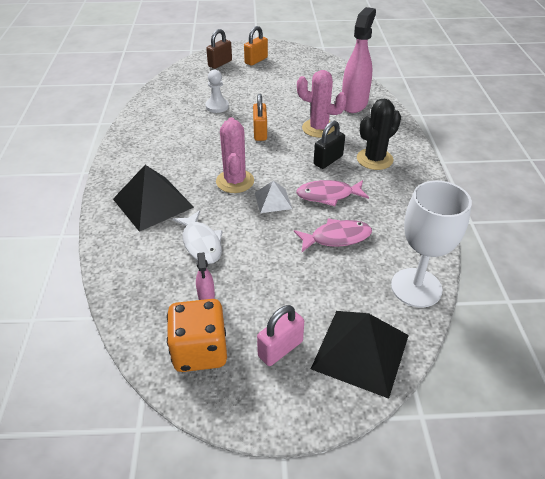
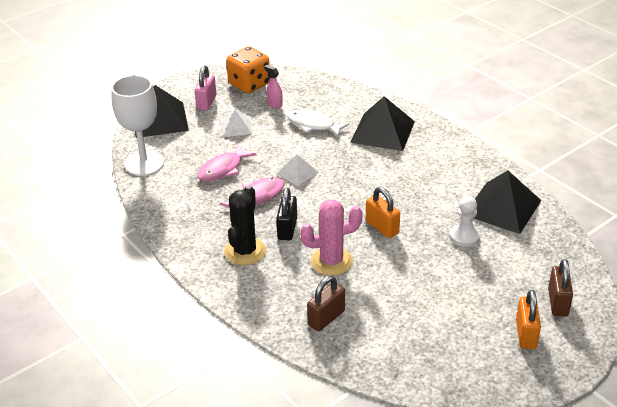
camera: 145 degrees right, 5 degrees down
pink cactus [216,117,254,193] -> none
pink spray bottle [342,7,376,113] -> brown padlock [307,276,345,331]
none -> white pyramid [221,109,252,137]
none -> black pyramid [474,170,541,234]

